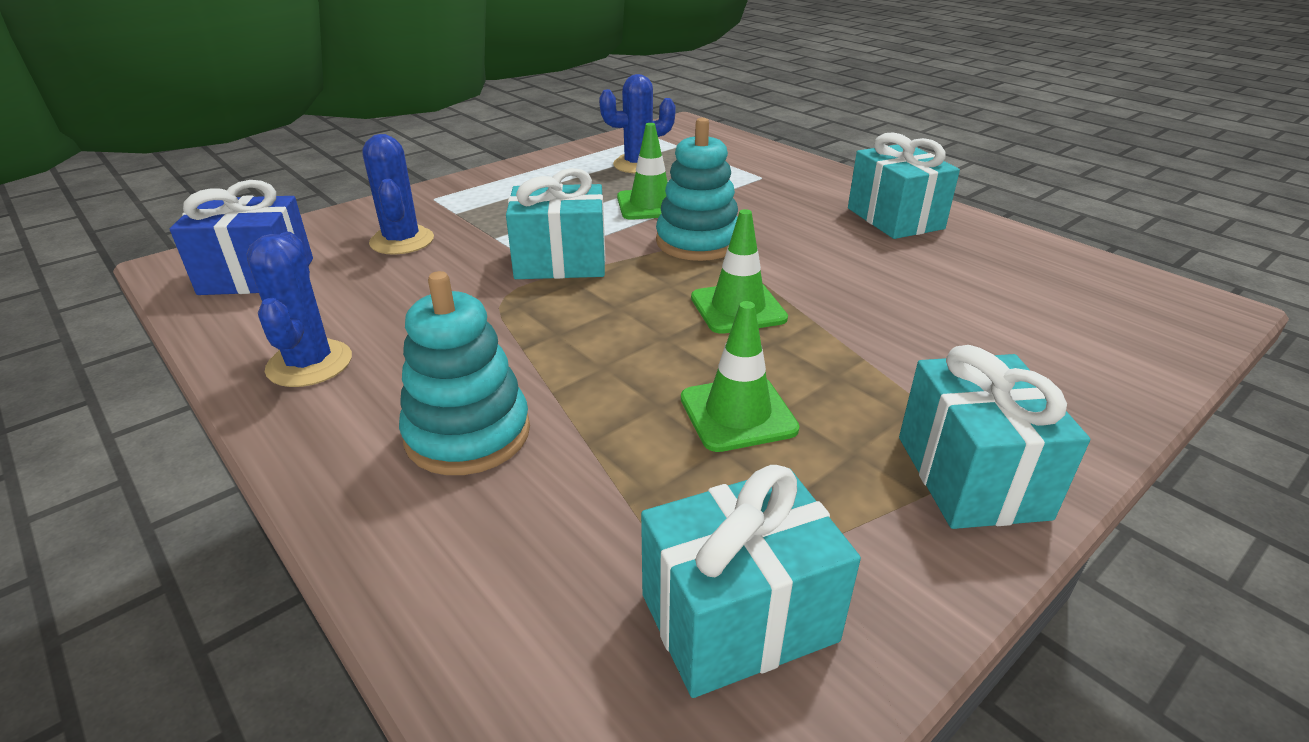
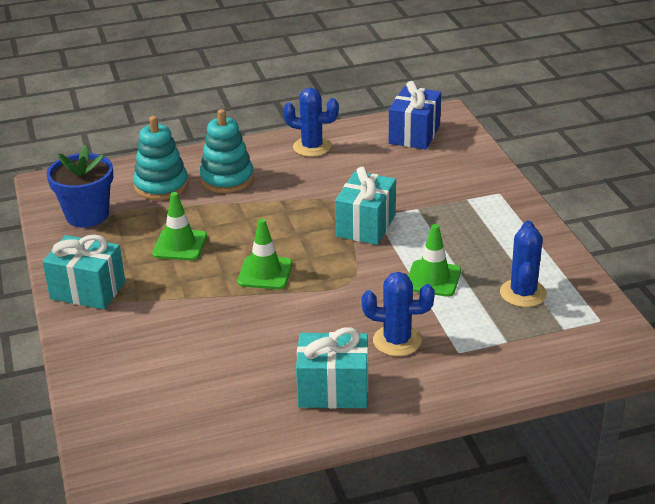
camera: 115 degrees right, 0 degrees up
blue cactus [362,134,434,255] -> blue cactus moved to [362,272,435,356]
turquoise gift [641,465,861,698] -> blue flower pot [46,145,113,228]
turquoise stacking toy [656,118,738,261] -> turquoise stacking toy moved to [133,116,189,200]

